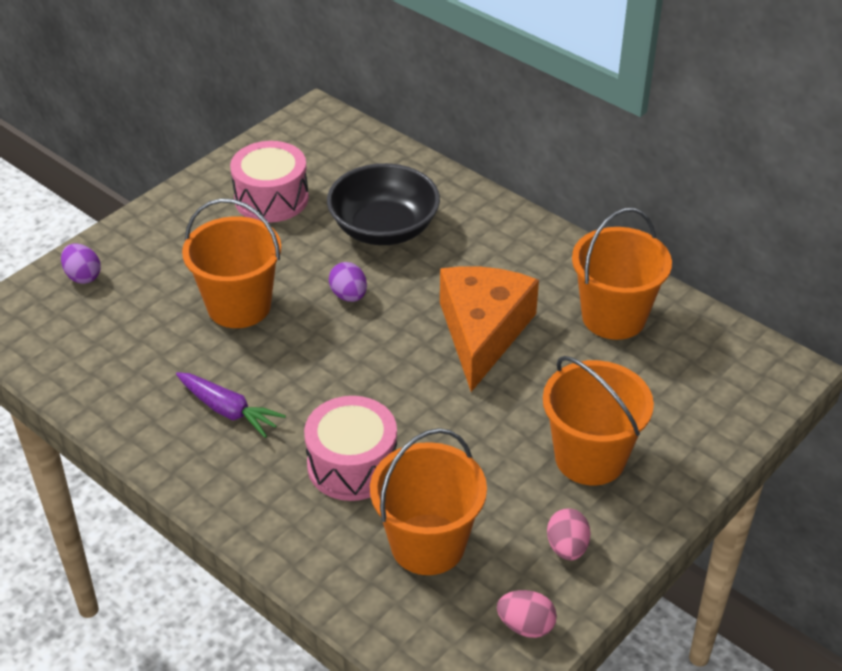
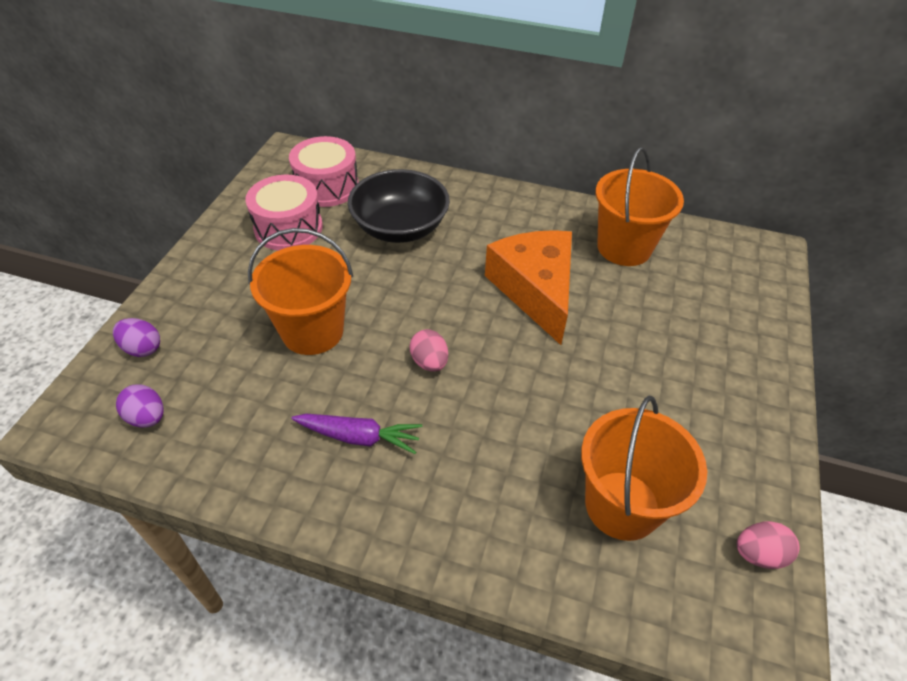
camera: 25 degrees left, 5 degrees up
pink drum [304,396,397,501] -> pink drum moved to [289,136,359,207]
purple egg [329,262,367,302] -> purple egg moved to [116,384,164,428]
orange bucket [543,356,654,485] -> none
pink egg [547,508,591,560] -> pink egg moved to [409,329,448,372]

